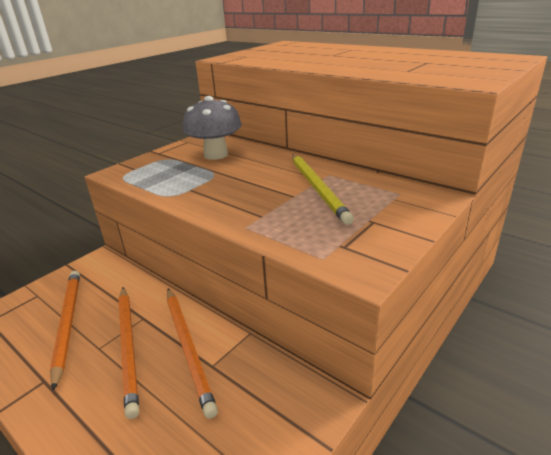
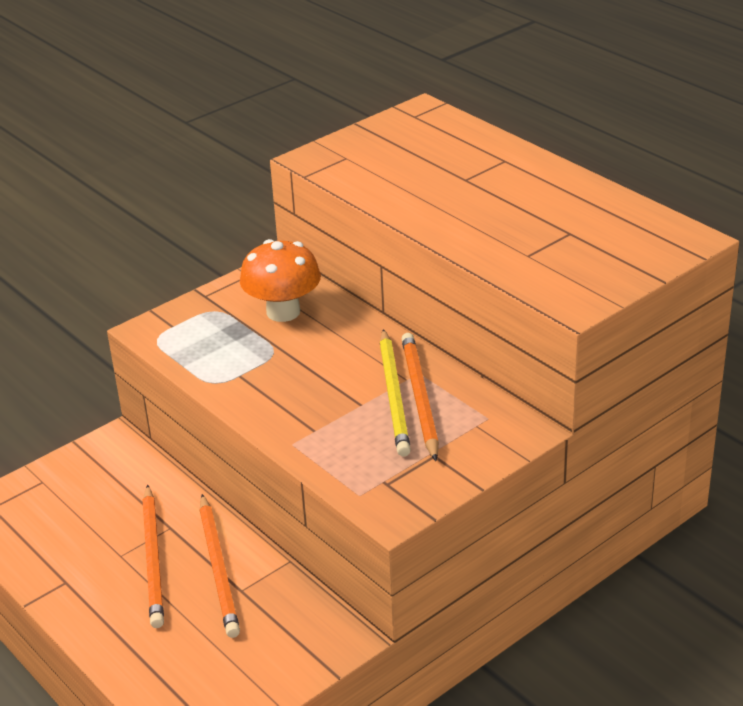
camera: 10 degrees right, 5 degrees up
orange pencil [50,271,80,391] -> orange pencil moved to [402,333,439,461]
grey mushroom [183,96,242,160] -> orange mushroom [240,239,321,322]

